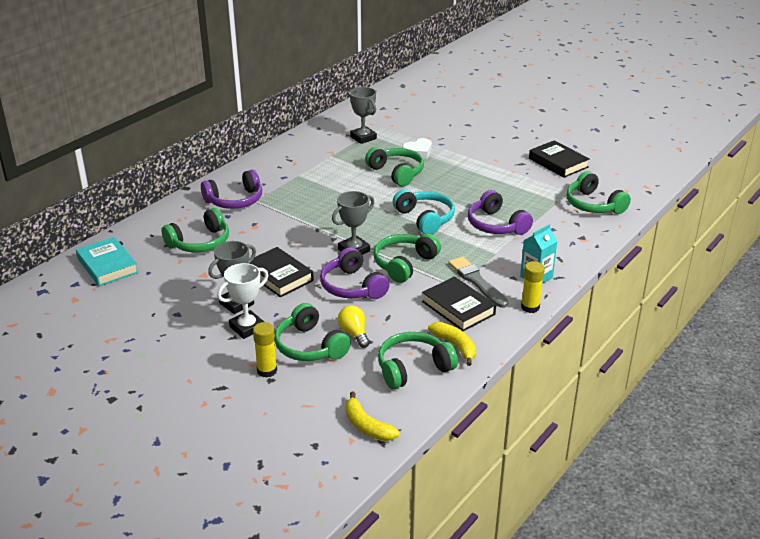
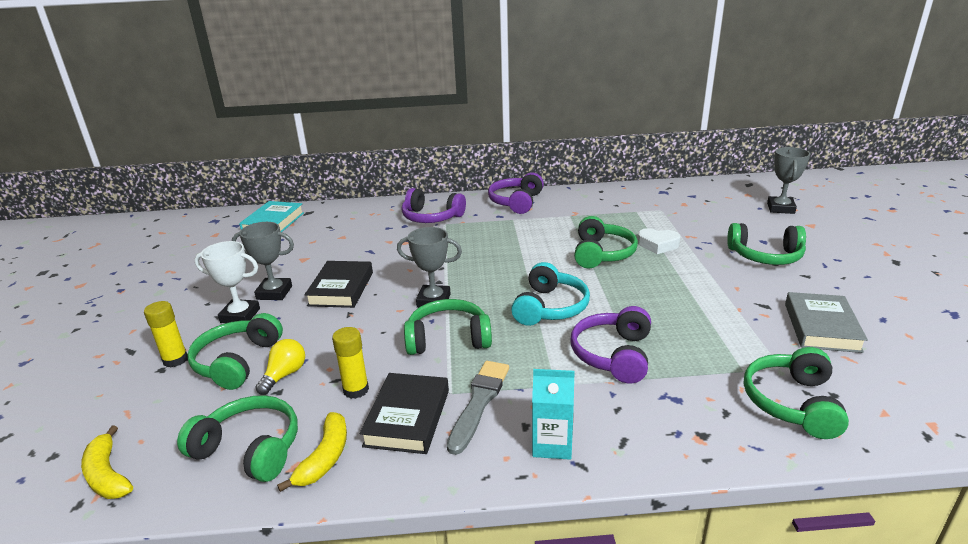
camera: 50 degrees right, 5 degrees down
green headphones [161,208,229,252] -> green headphones moved to [727,223,806,265]
purple headphones [320,247,389,299] -> purple headphones moved to [488,172,544,214]
yellow banana [345,392,400,441] -> yellow banana turned 45 degrees counterclockwise [81,426,133,499]
grey trophy [350,87,377,144] -> grey trophy moved to [767,147,810,214]
yellow glue stick [521,261,545,313] -> yellow glue stick moved to [332,327,369,399]
black book [529,140,590,178] -> grey book [785,292,868,353]

